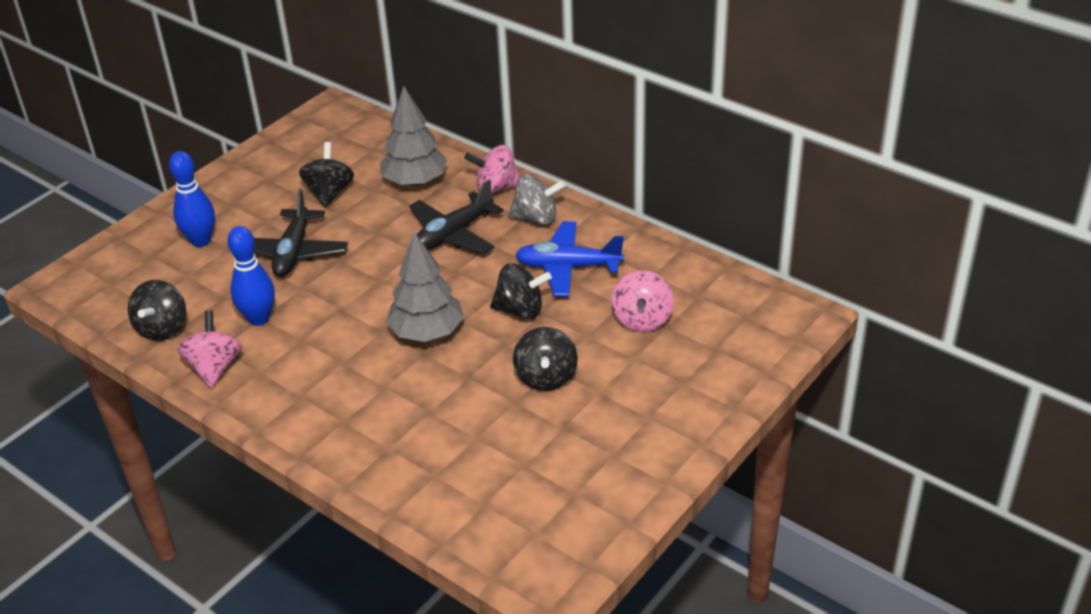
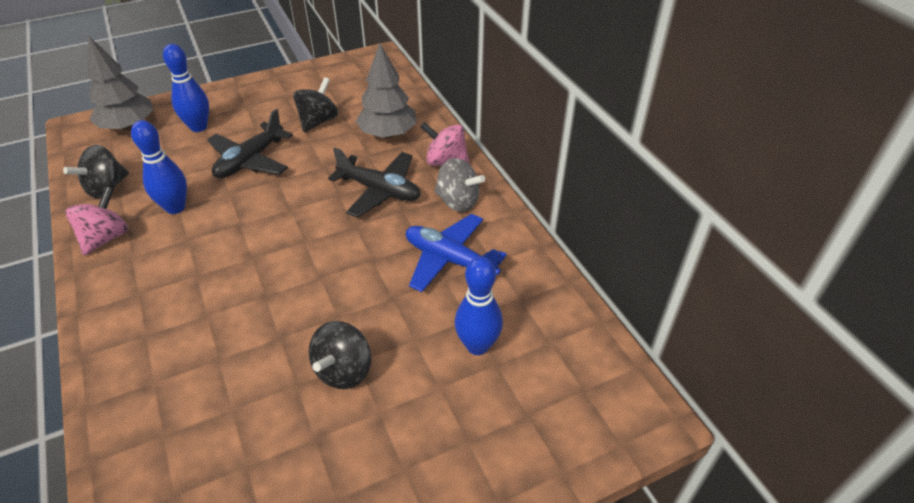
camera: 25 degrees right, 5 degrees up
grey tree [386,232,464,342] -> grey tree moved to [87,35,153,131]
black plane [409,179,504,254] -> black plane turned 135 degrees counterclockwise [328,147,421,218]
black spinning top [490,264,552,319] -> none
pink spinning top [612,270,674,332] -> blue bowling pin [455,257,503,355]

